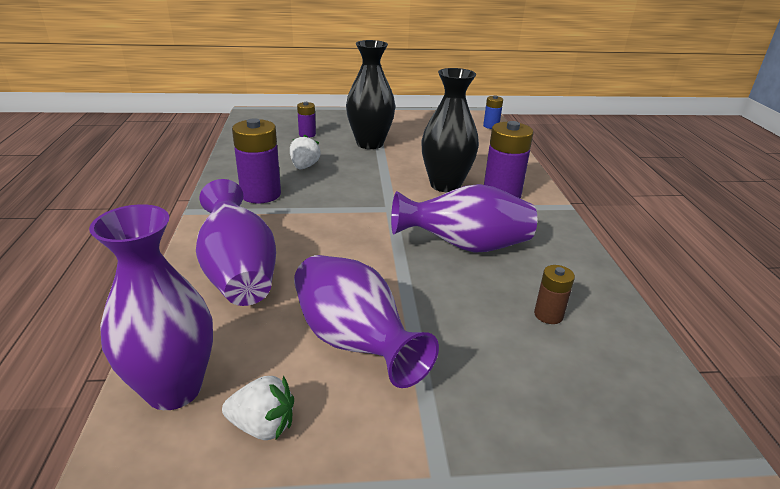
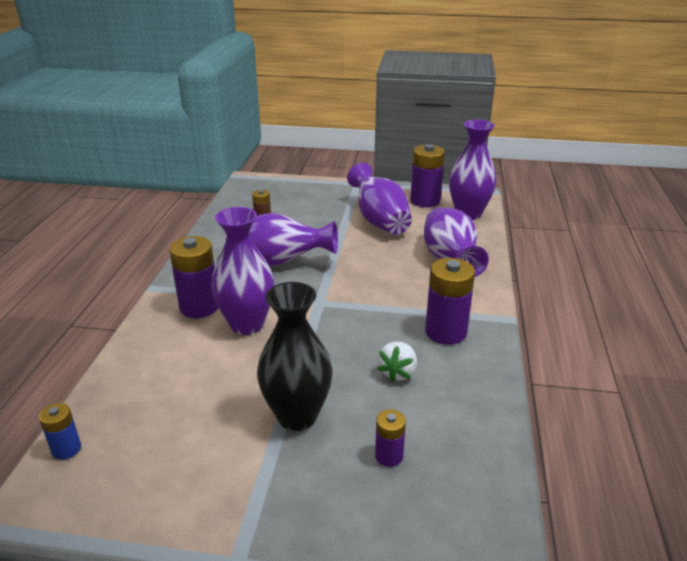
camera: 165 degrees left, 0 degrees up
white strawberry [222,375,294,440] -> purple battery [410,144,445,207]
black vase [421,68,479,192] -> purple vase [211,207,274,335]

